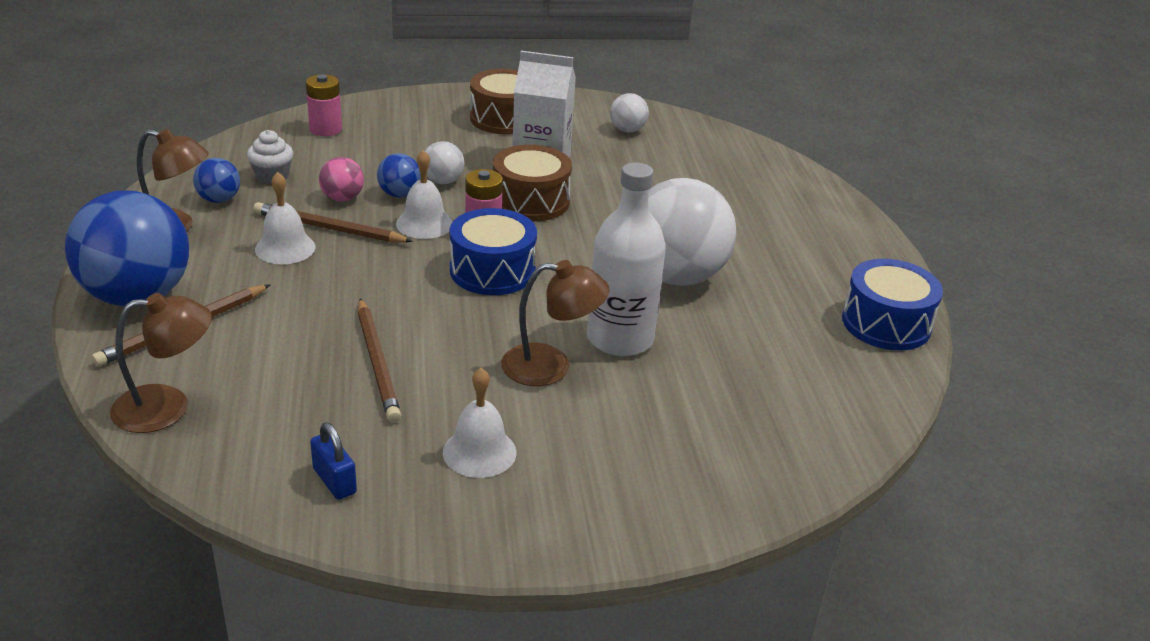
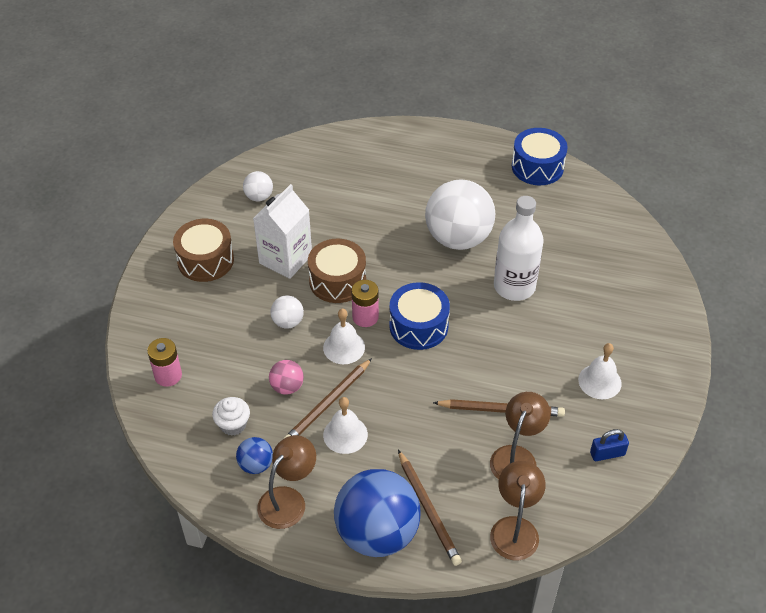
camera: 65 degrees left, 15 degrees up
blue ball [377,153,421,197] -> none
brown lamp [501,260,609,386] -> brown lamp moved to [490,392,551,480]

